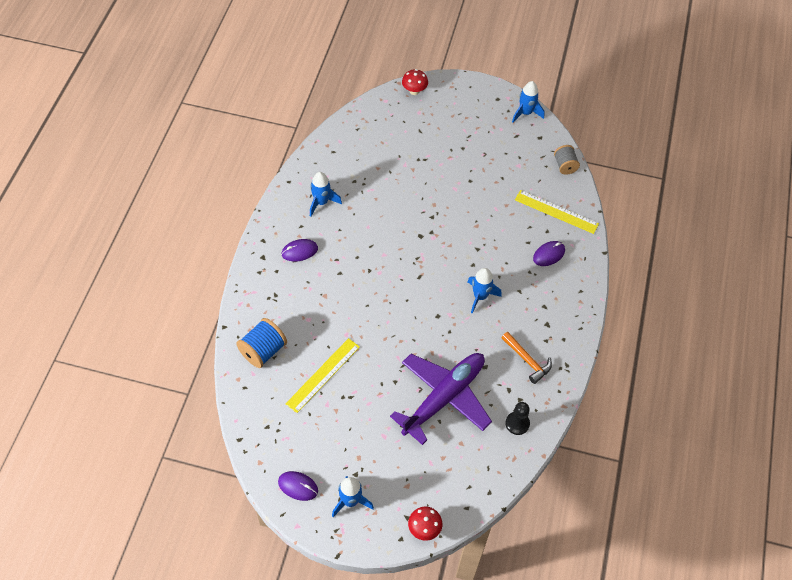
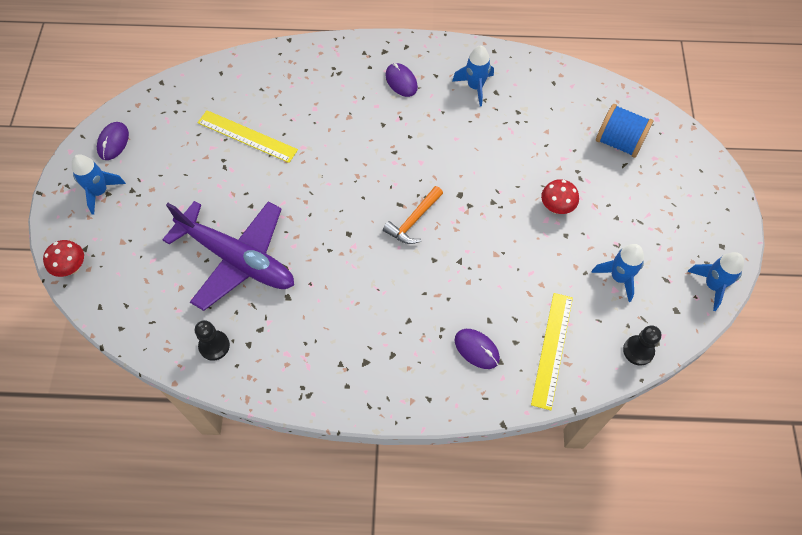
camera: 80 degrees right, 5 degrees up
blue spool [236,318,287,368] -> blue spool moved to [596,104,654,158]
red mushroom [402,69,428,95] -> red mushroom moved to [541,179,579,214]
blue rocket [468,268,502,314] -> blue rocket moved to [591,244,644,302]
orange hammer [501,332,552,384] -> orange hammer moved to [383,186,443,244]
grey spool [554,145,580,175] -> black pawn [623,325,661,366]

